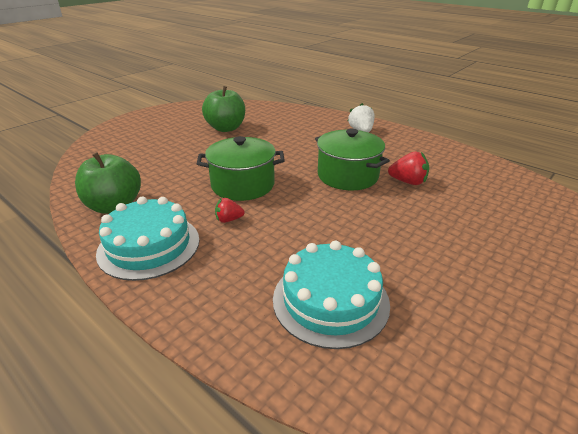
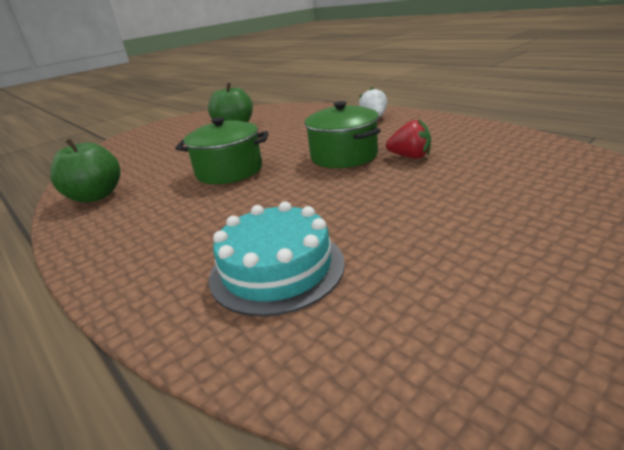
camera: 10 degrees right, 5 degrees down
turquoise cake [96,197,200,281] -> none
red strawberry [215,198,245,223] -> none

